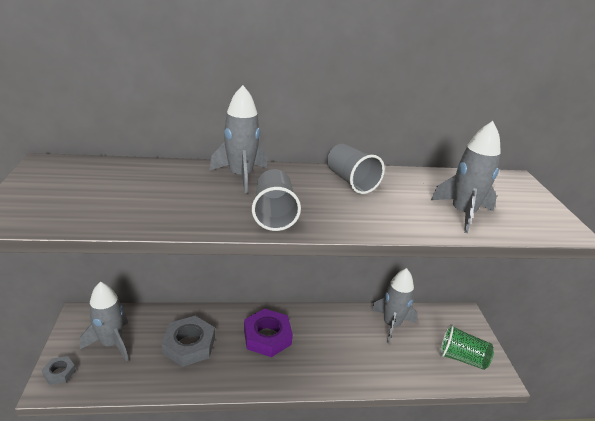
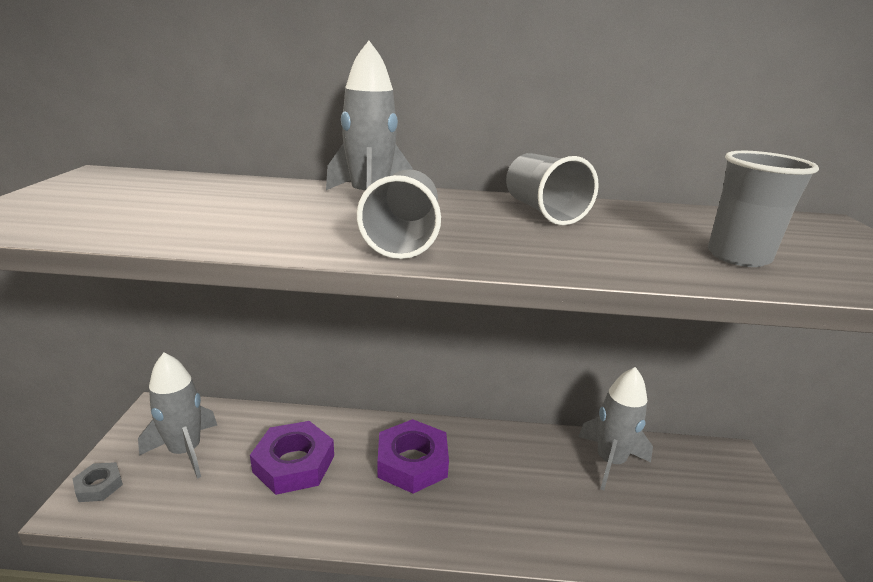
camera: 10 degrees right, 5 degrees down
grey nut [161,316,215,367] -> purple nut [250,421,334,495]
grey rocket [431,121,501,233] -> grey cup [708,151,819,267]
green cup [440,324,494,370] -> none

